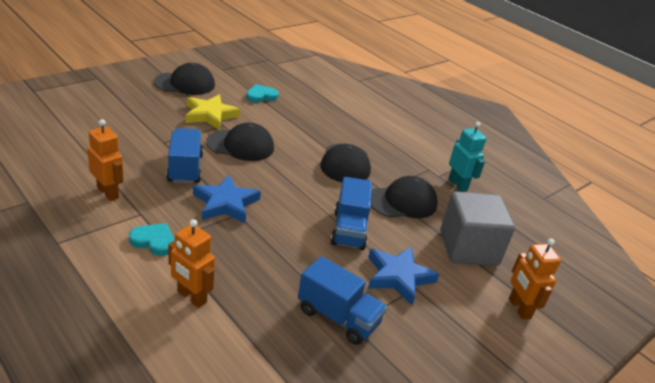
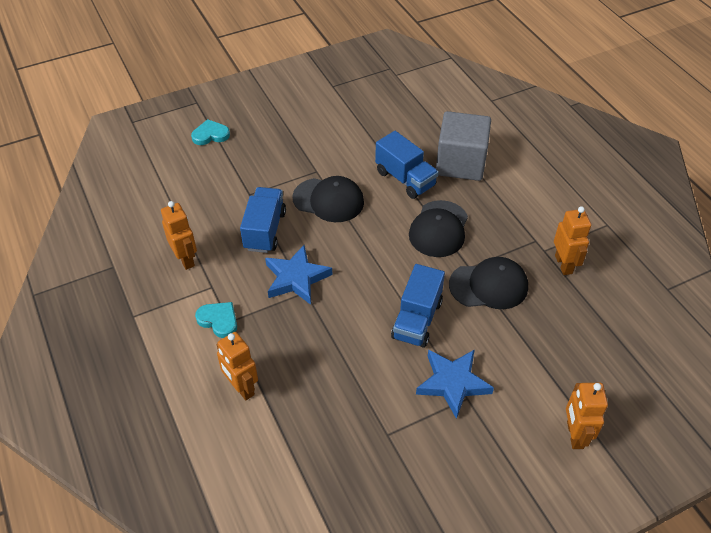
camera: 20 degrees right, 15 degrees up
black cap [154,63,215,95] -> none
yellow star [185,94,240,130] -> none
turquoise heart [246,84,279,103] -> turquoise heart moved to [191,119,230,145]
blue truck [298,256,387,345] -> blue truck moved to [375,131,439,199]
grey cube [440,191,515,266] -> grey cube moved to [436,111,491,181]
turquoise robot [449,122,486,192] -> orange robot [554,206,591,275]

